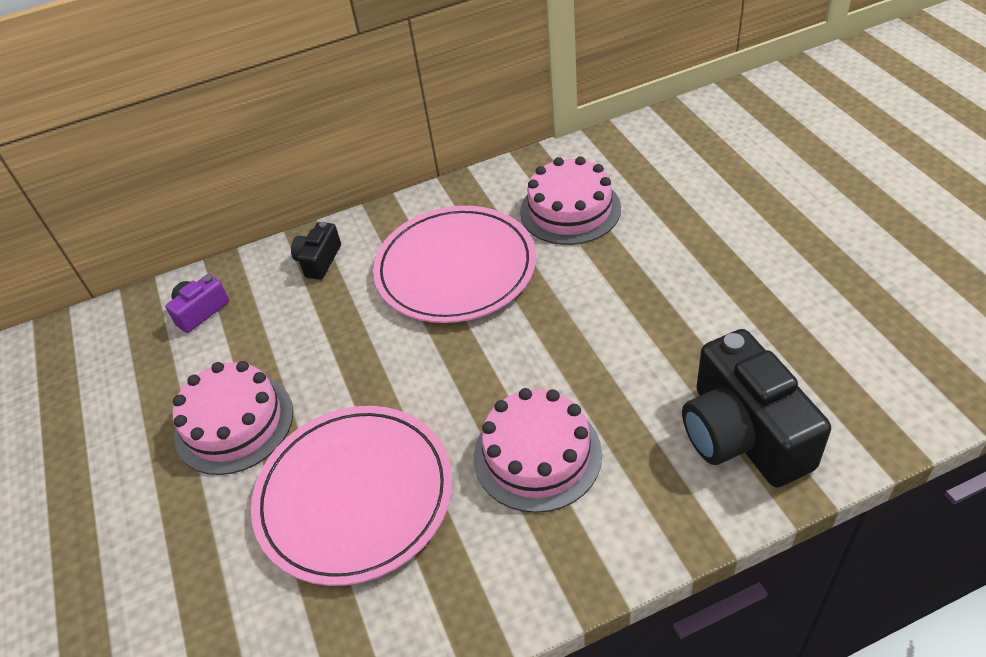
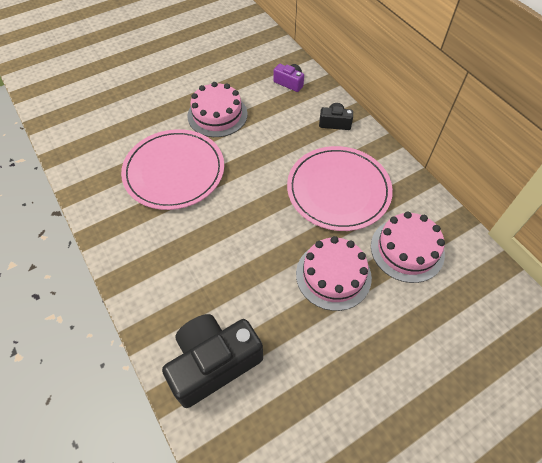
camera: 75 degrees right, 10 degrees up
pink cake [474,388,602,513] -> pink cake moved to [296,236,372,311]

